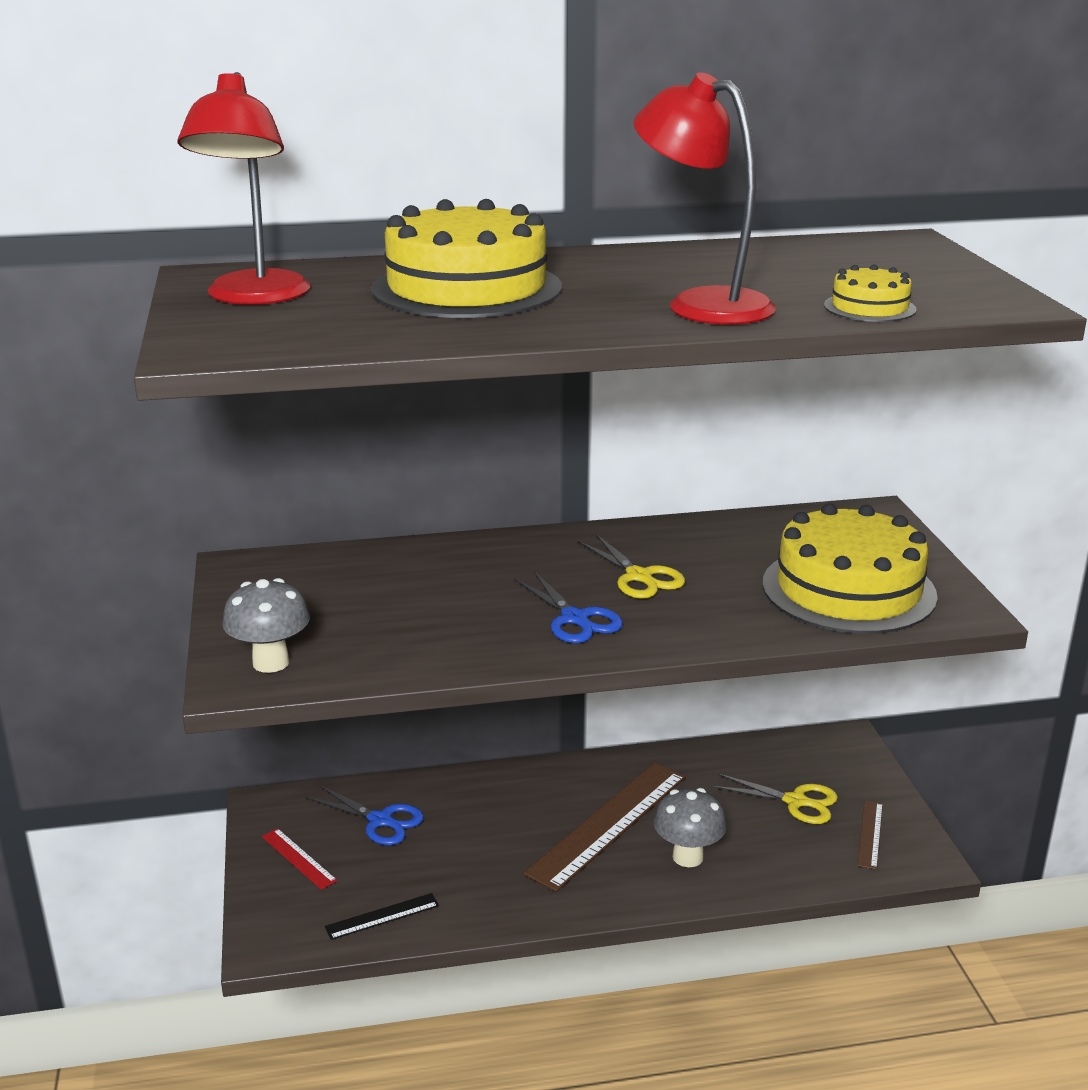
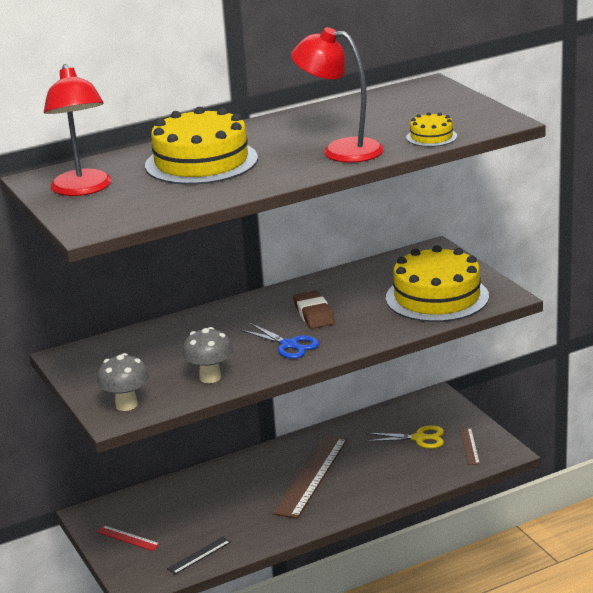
camera: 15 degrees left, 0 degrees up
blue scissors [306,785,424,845] -> none
yellow scissors [578,534,685,599] -> brown eraser [293,291,335,329]
grey mushroom [654,788,727,867] -> grey mushroom moved to [182,327,233,383]

